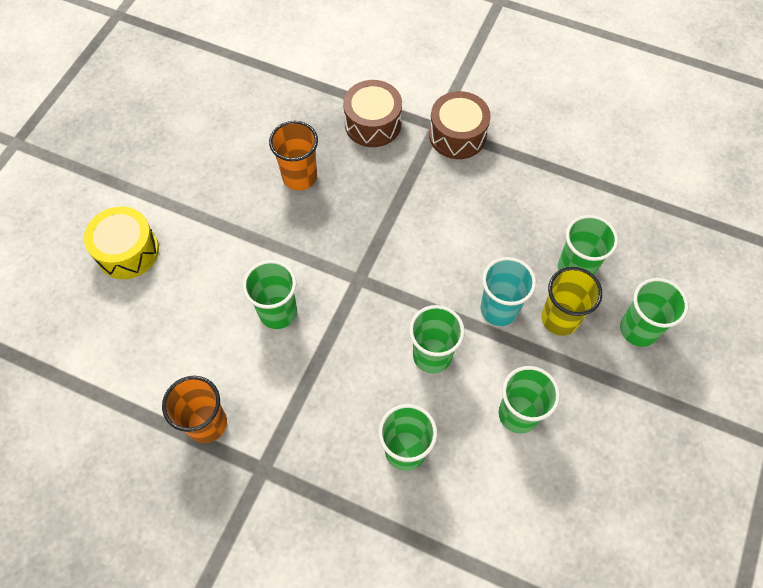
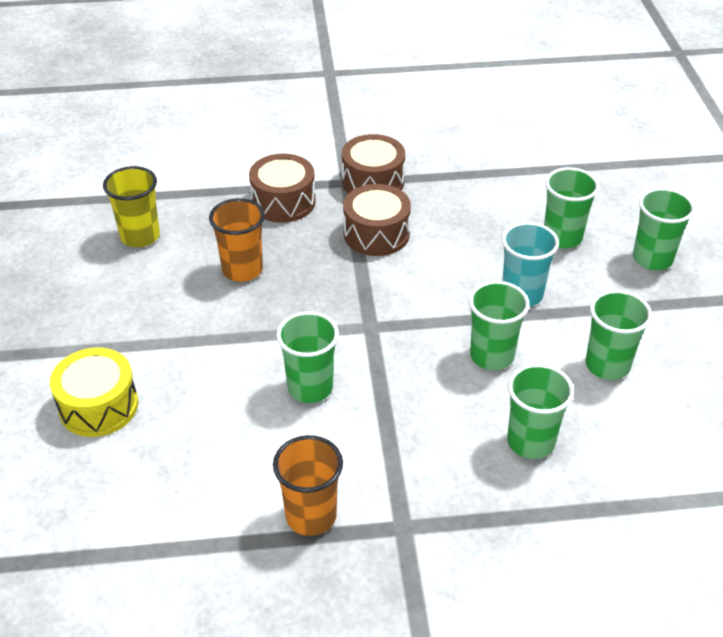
camera: 30 degrees left, 20 degrees down
yellow cup [541,267,603,336] -> yellow cup moved to [103,166,160,247]
none -> brown drum [343,184,411,256]

